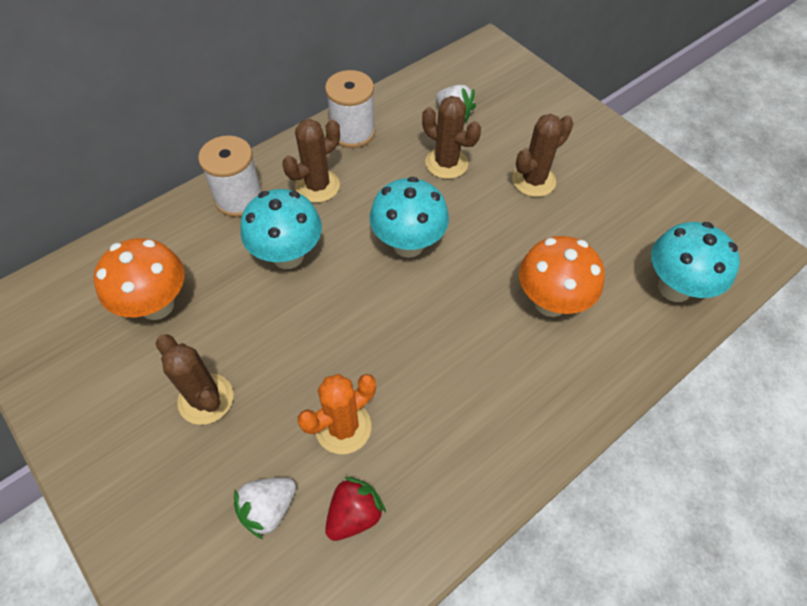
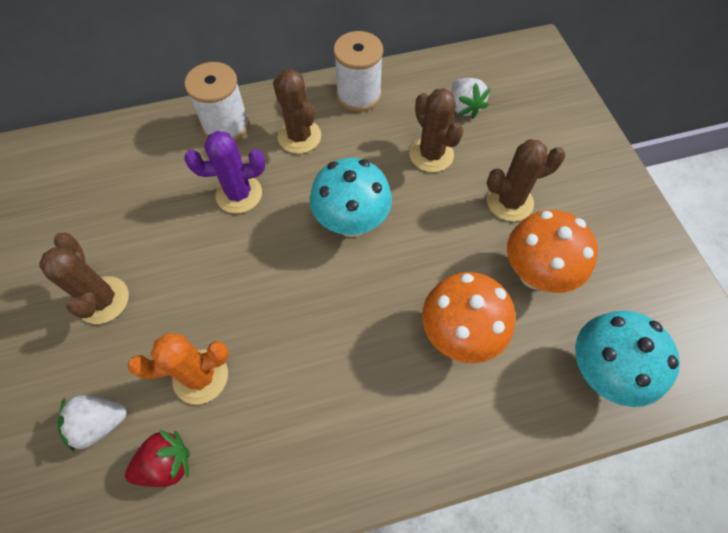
camera: 25 degrees right, 5 degrees up
orange mushroom [94,238,185,320] -> orange mushroom moved to [507,210,598,293]
turquoise mushroom [241,189,322,269] -> purple cactus [184,131,265,213]
brown cactus [282,119,340,203] -> brown cactus turned 75 degrees clockwise [273,69,321,154]

